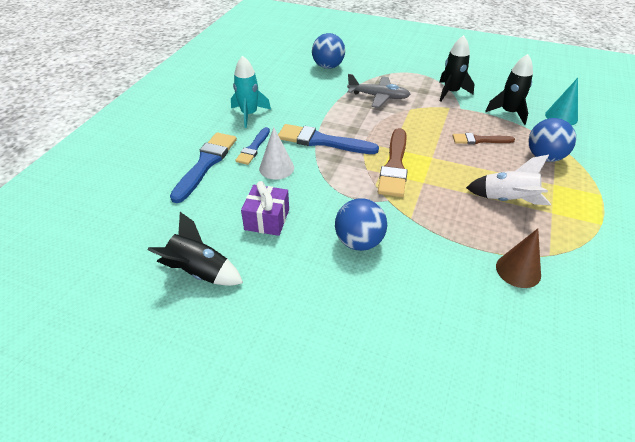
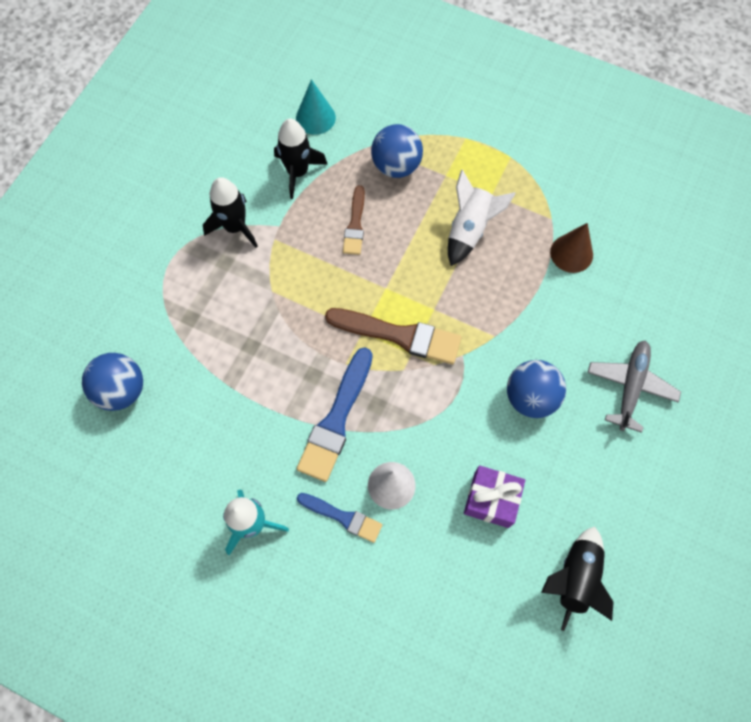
camera: 85 degrees left, 25 degrees up
blue brush [170,132,237,203] -> none
grey plane [347,74,411,108] -> grey plane moved to [587,341,681,433]

